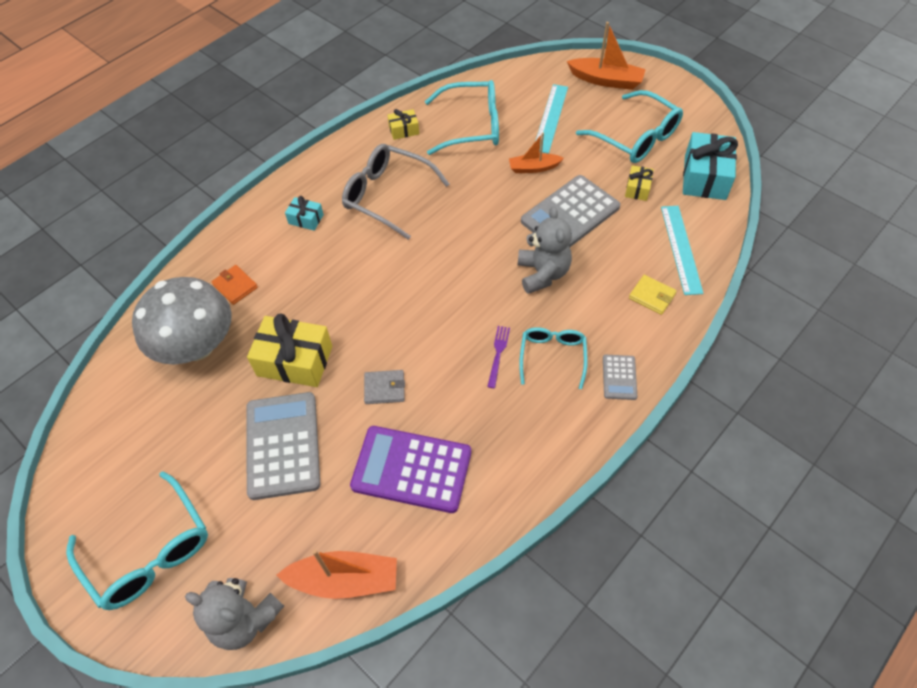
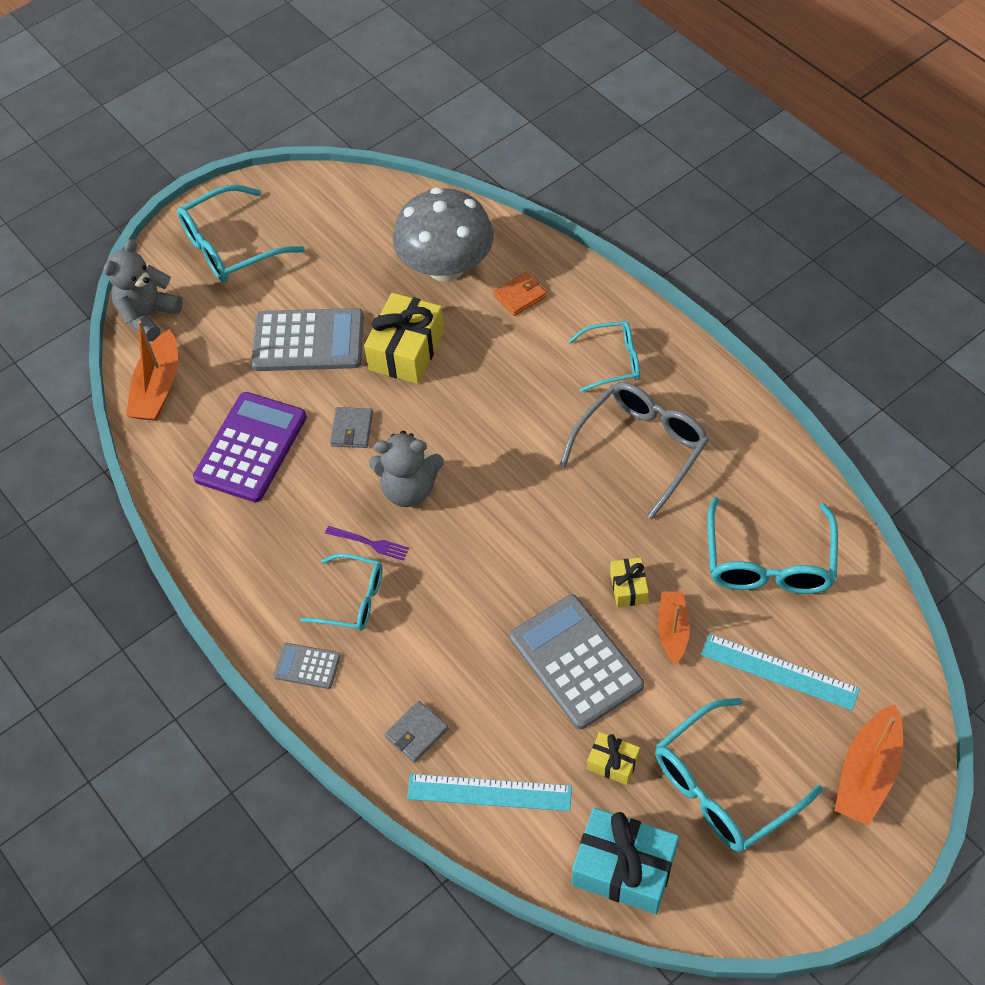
camera: 100 degrees right, 0 degrees up
turquoise gift [285,196,324,231] -> turquoise glasses [569,321,640,392]
yellow gift [388,109,419,140] -> yellow gift moved to [610,557,649,607]
grey teddy bear [518,206,572,294] -> grey teddy bear moved to [369,431,444,507]
yellow wallet [629,275,677,315] -> grey wallet [385,701,449,763]

